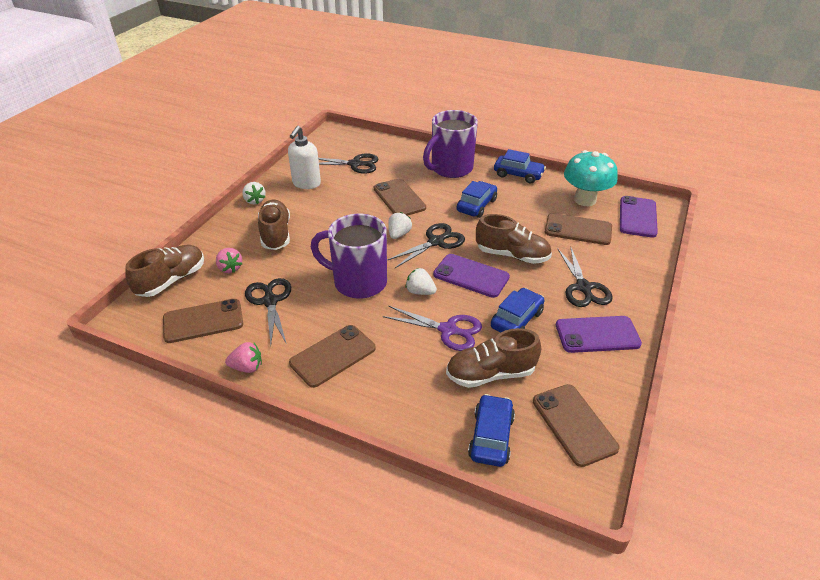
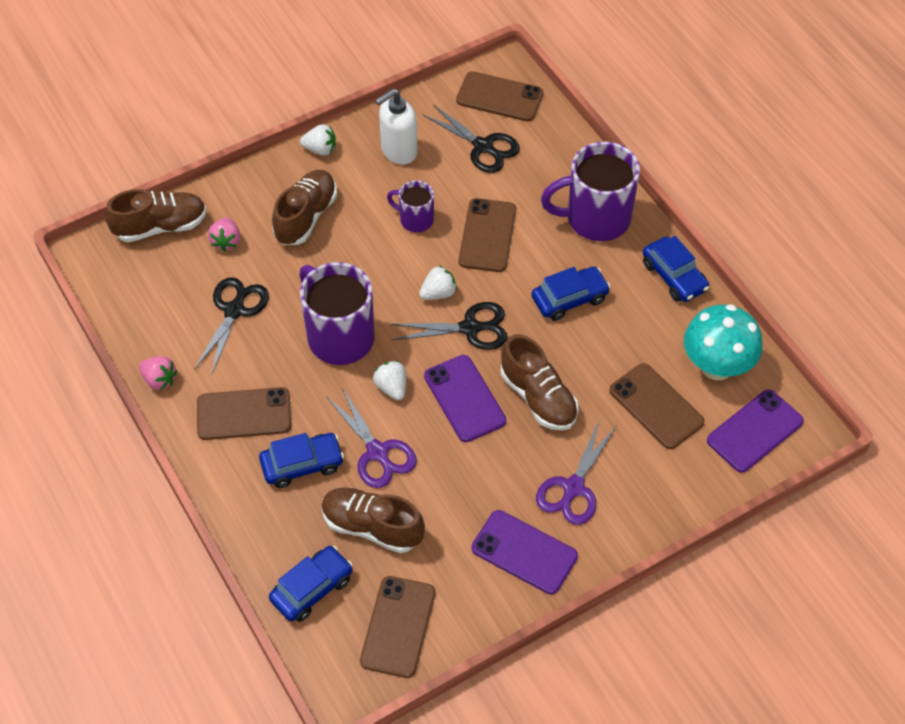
camera: 35 degrees right, 15 degrees up
brown phone [163,299,243,343] -> brown phone moved to [456,71,543,121]
white strawberry [242,182,266,205] -> white strawberry turned 90 degrees counterclockwise [300,124,336,156]
blue car [491,288,545,333] -> blue car moved to [259,433,344,488]
black scissors [557,246,612,307] -> purple scissors [536,419,617,525]
none -> purple mug [387,180,434,232]

